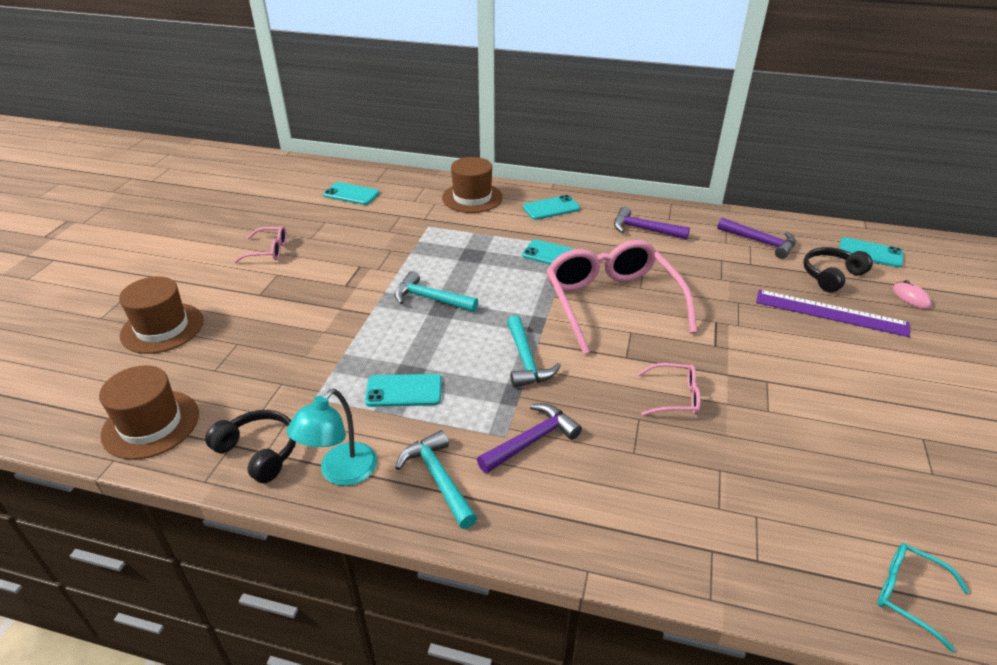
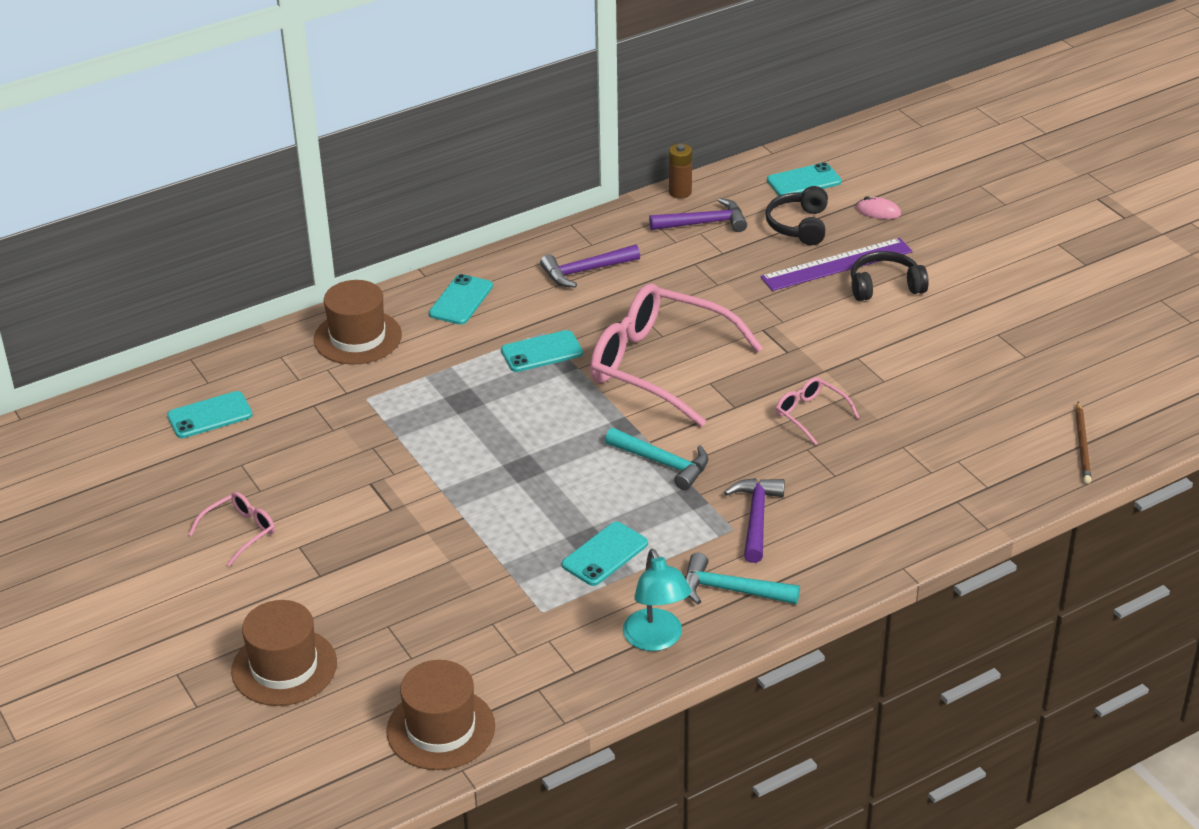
camera: 45 degrees left, 0 degrees up
black headphones [205,410,296,483] -> black headphones moved to [851,251,929,301]
turquoise hammer [394,271,478,312] -> none
pink glasses [637,363,701,416] -> pink glasses turned 90 degrees counterclockwise [776,377,859,445]
turquoise glasses [878,543,970,652] -> brown pencil [1075,401,1092,484]
none -> brown battery [669,144,692,199]

